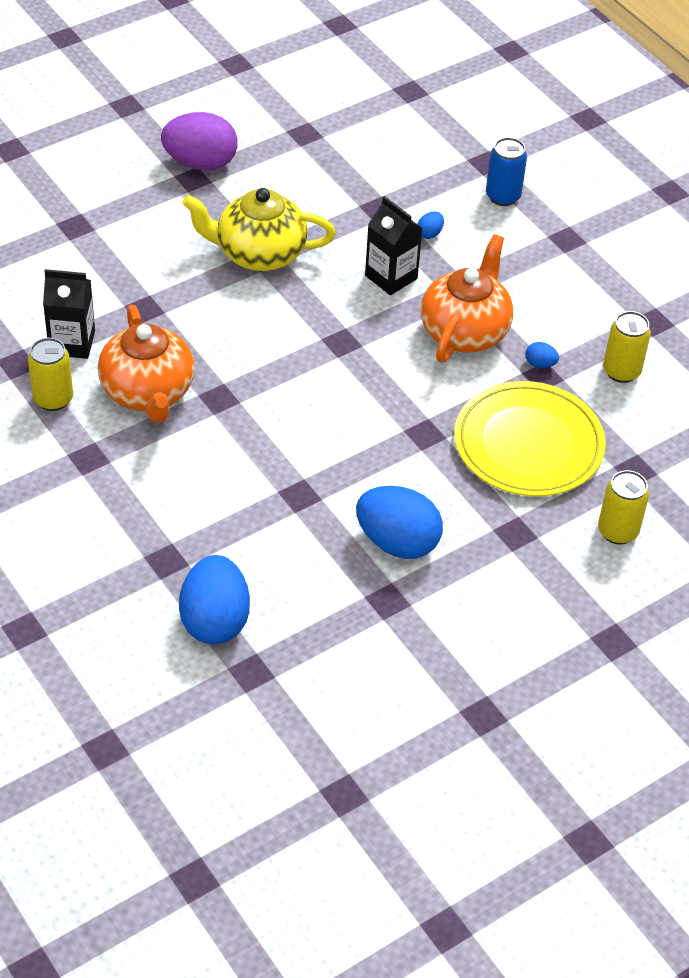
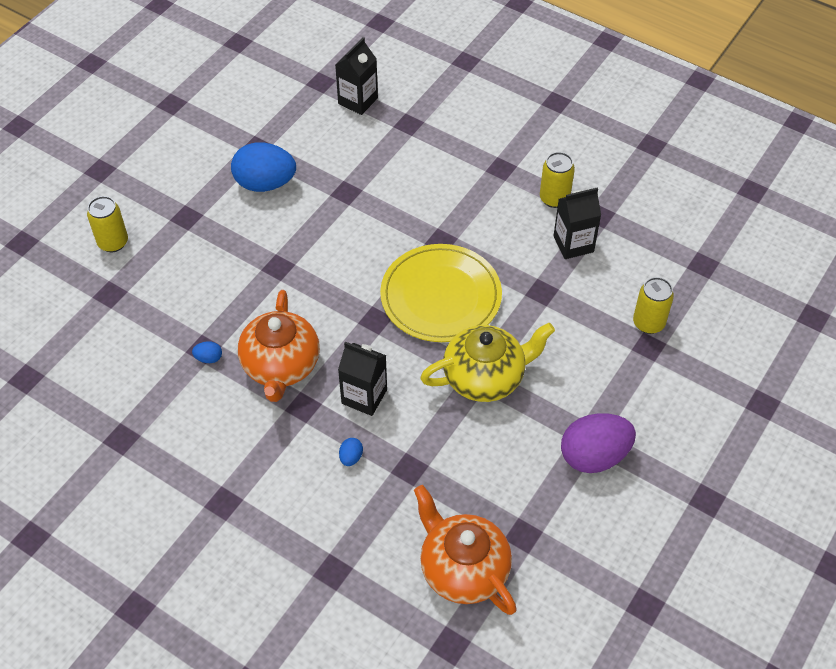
camera: 160 degrees right, 5 degrees up
orange teapot [98,305,195,423] -> orange teapot moved to [414,485,517,615]
blue egg [179,555,250,644] -> black carton [335,37,378,115]
yellow plate [454,381,606,496] -> yellow plate moved to [380,244,502,342]
blue can [486,137,527,206] -> none
yellow can [603,311,651,383] -> yellow can moved to [633,277,674,334]

